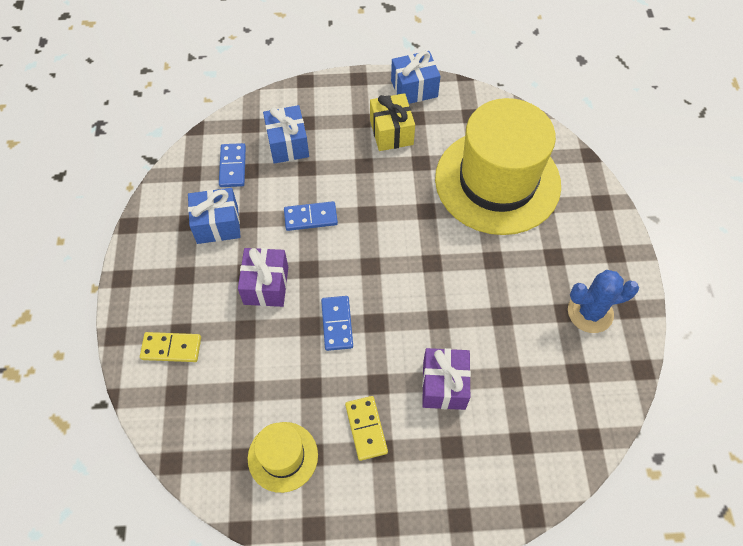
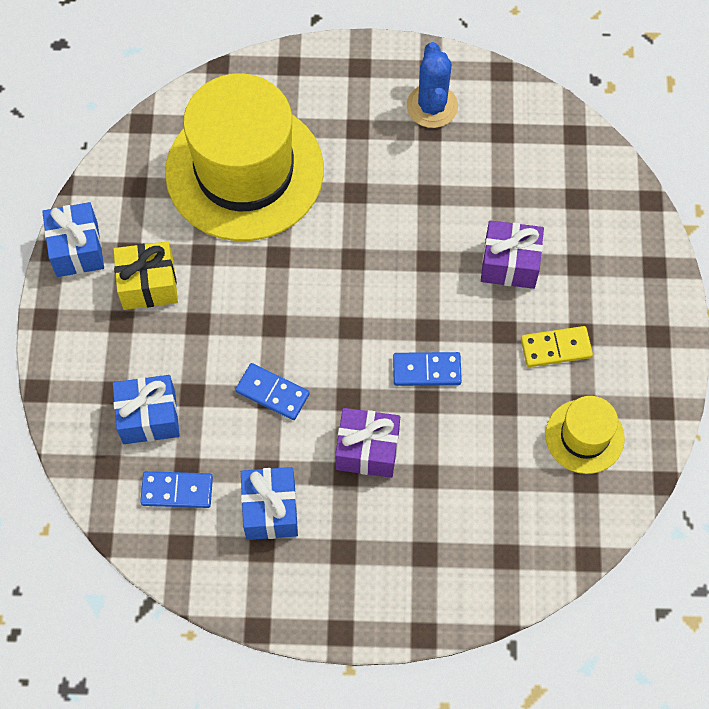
camera: 85 degrees left, 5 degrees up
yellow domino [140,332,201,362] -> none
blue domino [284,201,338,231] -> blue domino turned 60 degrees counterclockwise [235,363,310,420]

